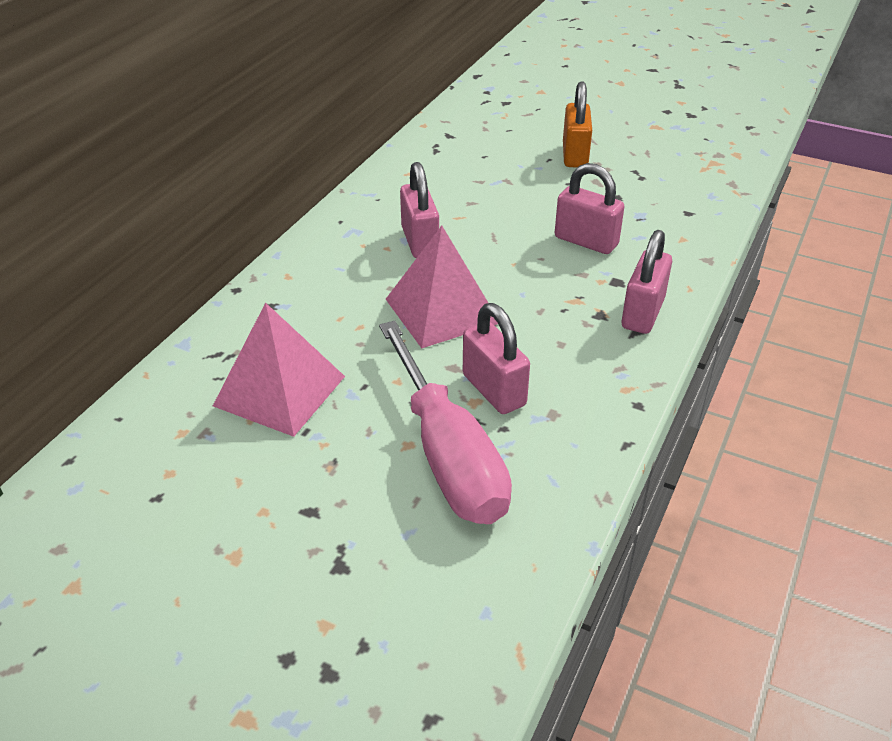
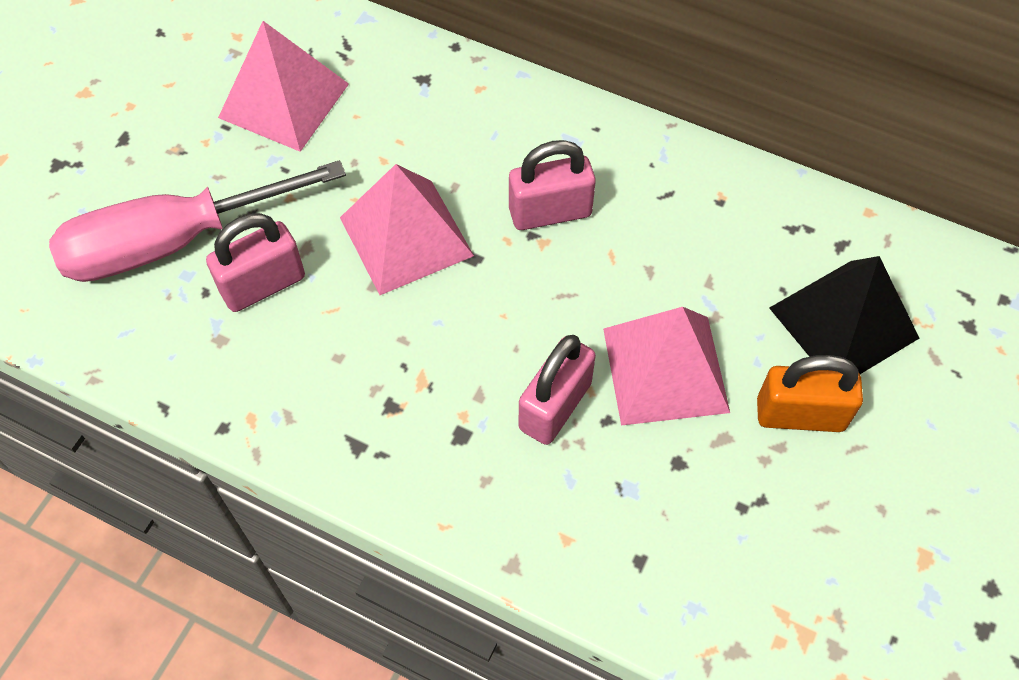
camera: 90 degrees right, 20 degrees up
pink padlock [621,230,672,334] -> none
none -> pink pyramid [603,307,730,426]
none -> black pyramid [769,256,919,374]

